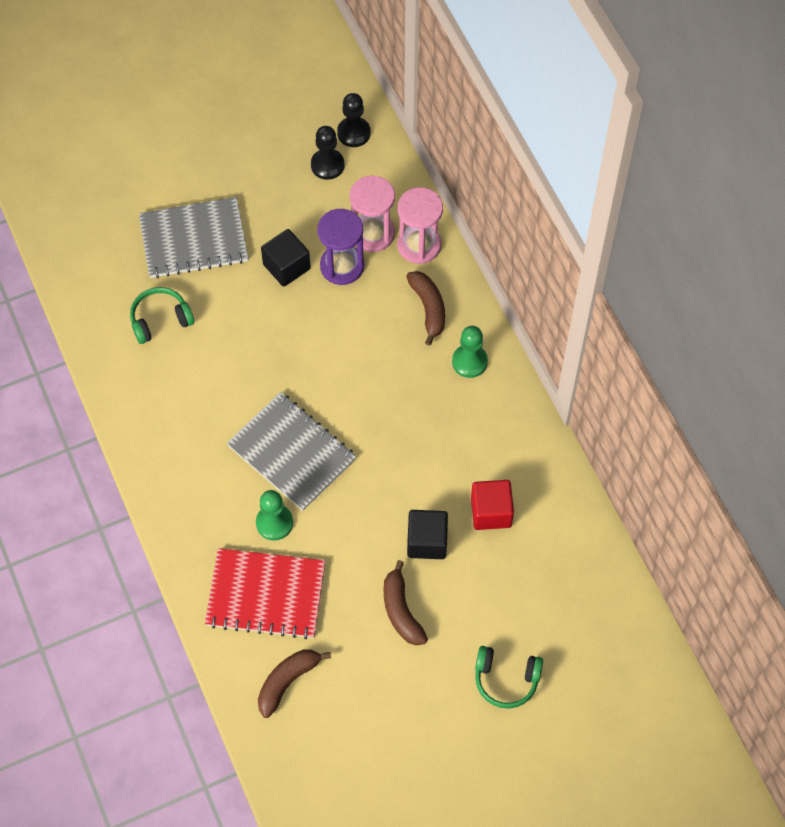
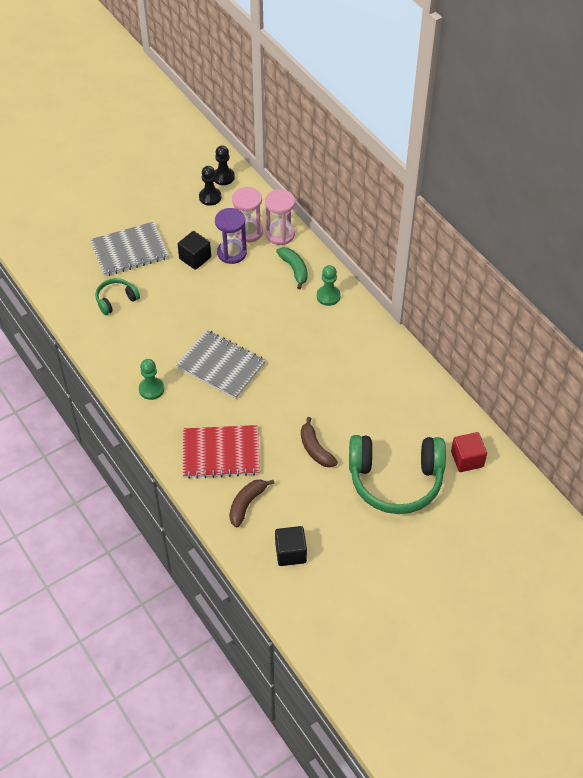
camera: 10 degrees left, 10 degrees down
green pawn [256,490,293,540] -> green pawn moved to [139,359,164,400]
brown banana [406,271,445,346] -> green banana [276,247,308,289]
black cube [407,510,448,559] -> black cube moved to [275,526,307,566]
red cube [471,480,514,530] -> red cube moved to [451,432,487,472]
green headphones [475,646,543,709] -> green headphones [349,435,446,514], size x2.10

